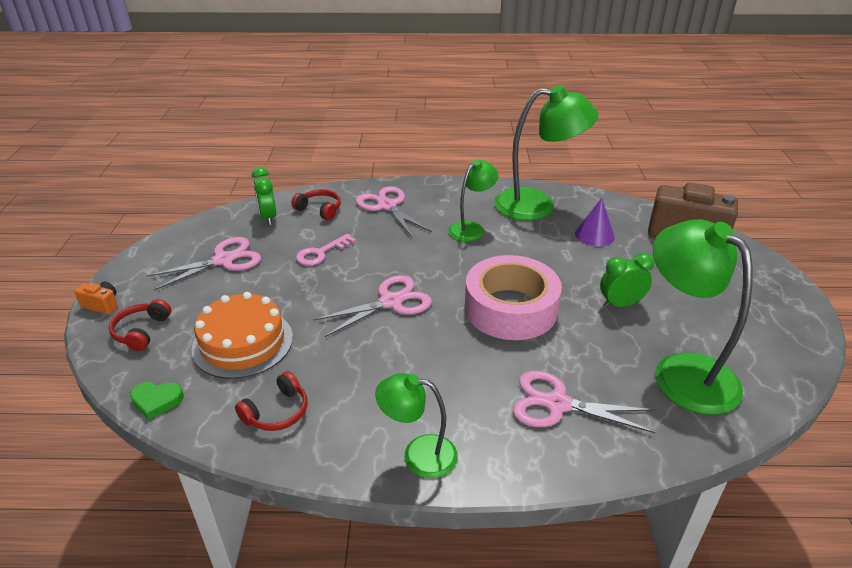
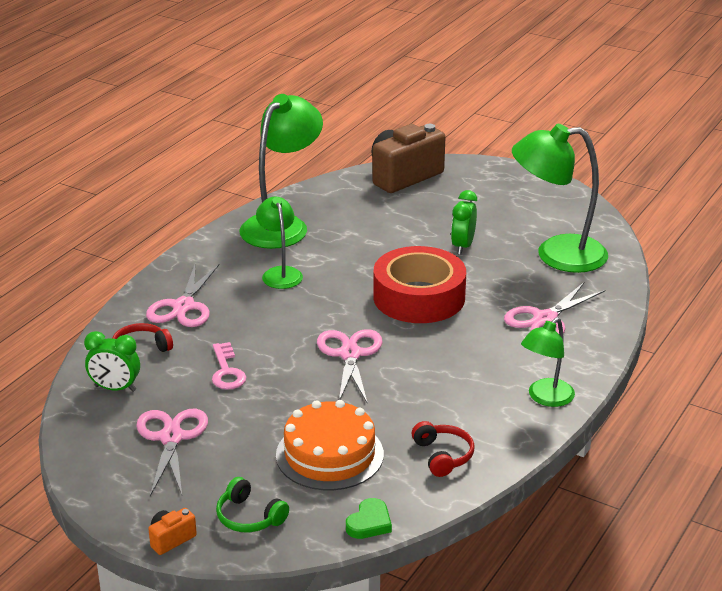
camera: 60 degrees left, 5 degrees down
red headphones [109,299,171,351] -> green headphones [216,477,289,532]
pink scissors [356,186,432,238] -> pink scissors turned 75 degrees counterclockwise [146,263,219,327]
pink tape [465,255,562,340] -> red tape [373,246,466,323]
purple cone [575,198,615,247] -> none

